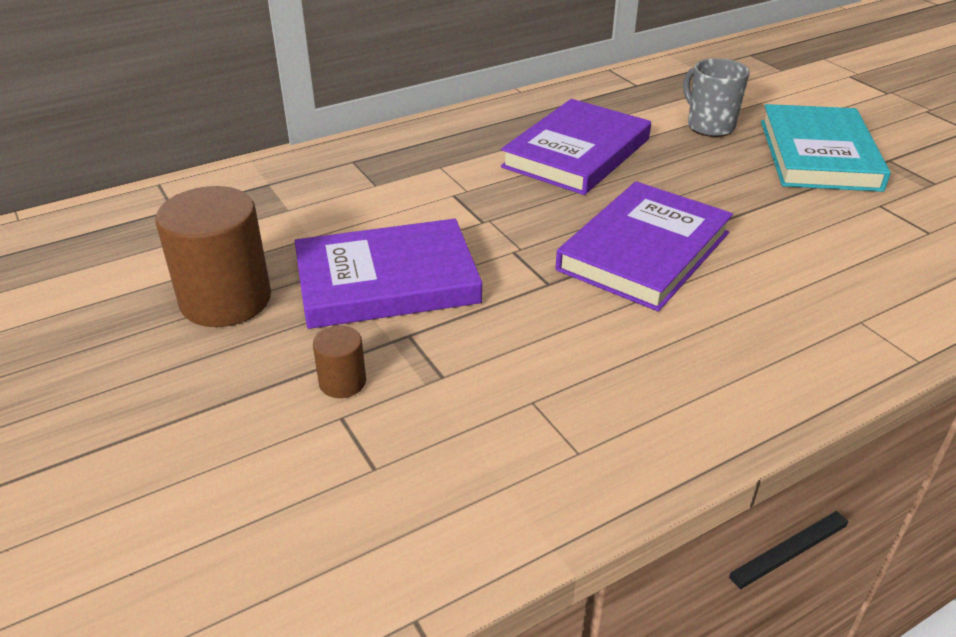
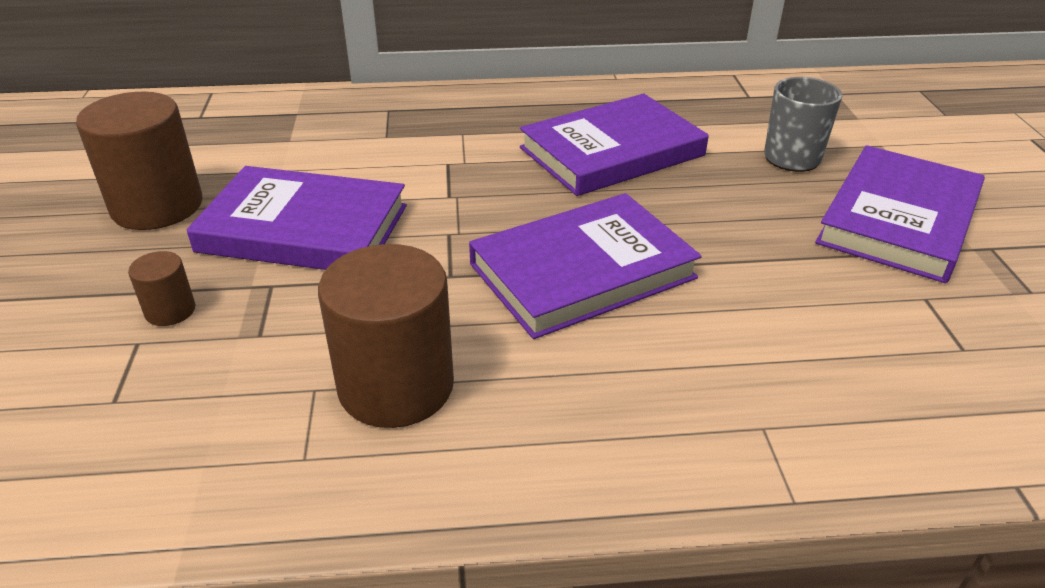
camera: 25 degrees right, 0 degrees up
turquoise book [761,104,891,192] -> purple book [815,145,985,283]
none -> brown cylinder [318,244,454,428]

